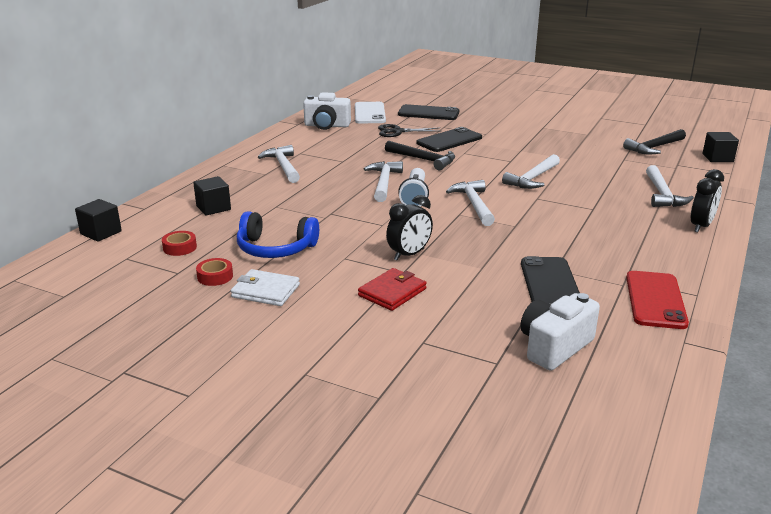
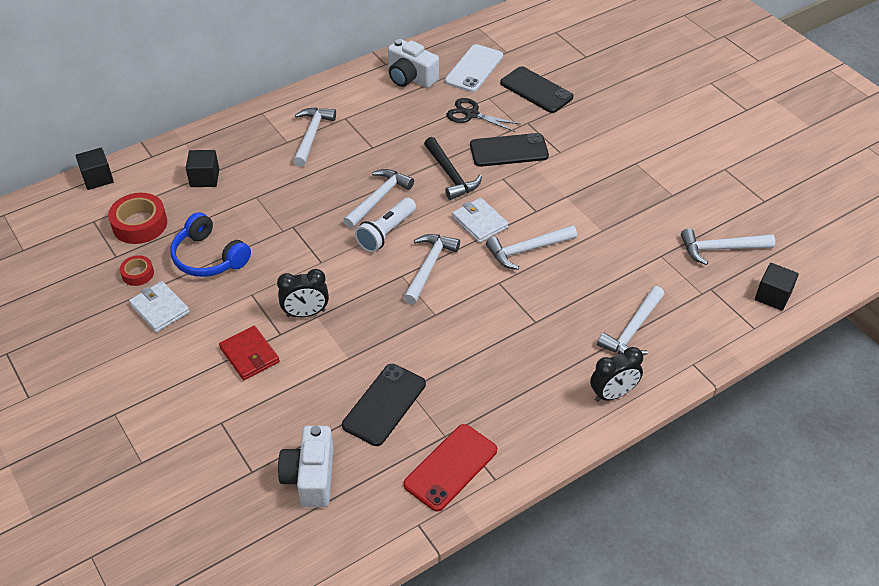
camera: 30 degrees right, 20 degrees up
red tape [162,231,197,256] -> red tape [108,193,167,244], size x1.79
red wallet [358,268,427,311] -> red wallet turned 75 degrees clockwise [219,326,280,380]
white camera [521,293,600,371] -> white camera turned 75 degrees counterclockwise [278,426,334,507]
black hammer [623,129,686,155] -> white hammer [681,228,775,265]
none -> white wallet [452,198,509,243]

